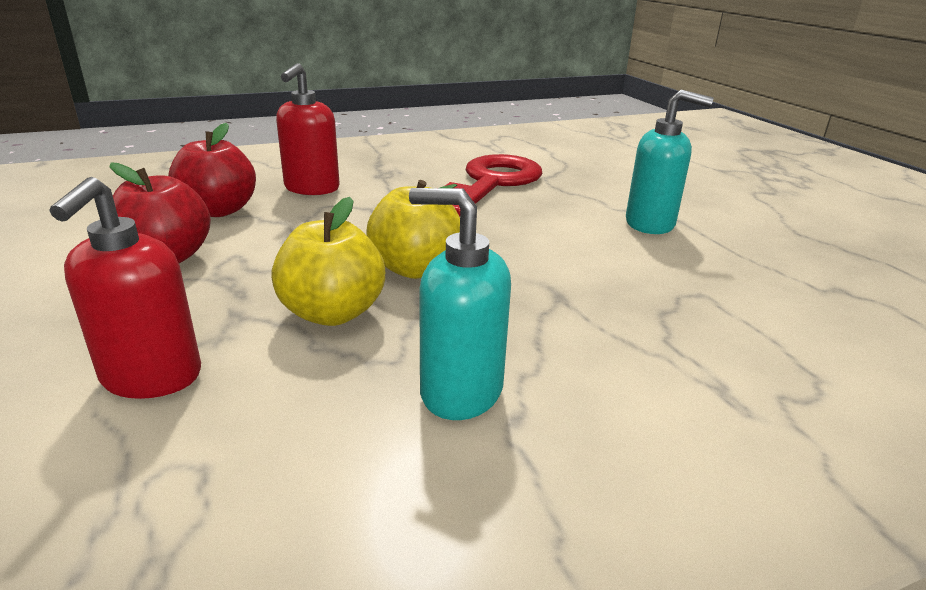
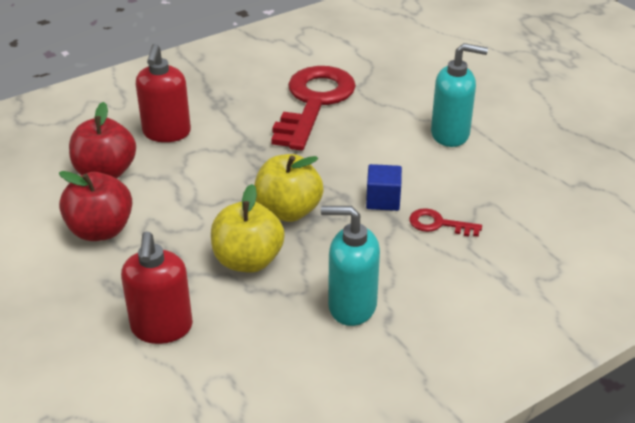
camera: 10 degrees left, 10 degrees up
none -> blue cube [366,164,402,211]
none -> red key [409,208,482,237]

